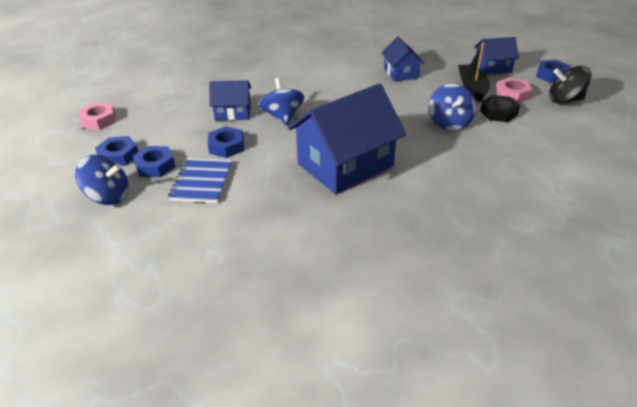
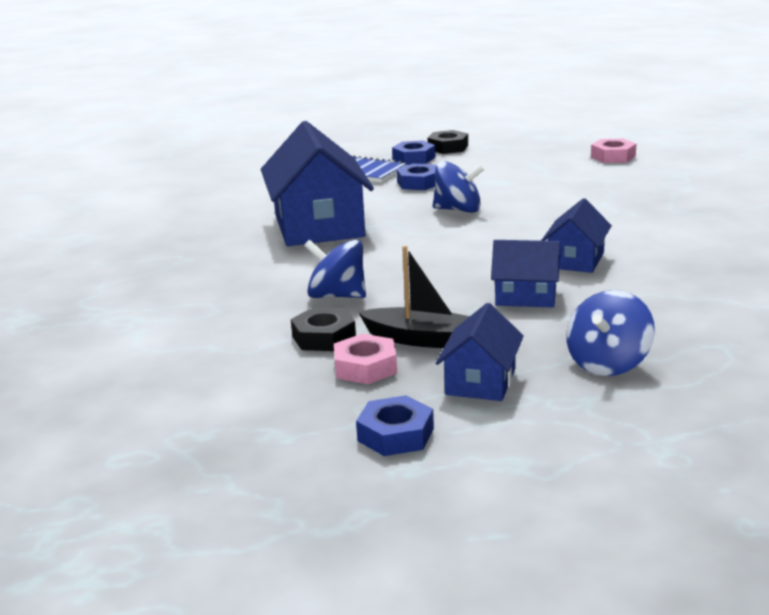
camera: 115 degrees right, 15 degrees down
blue spinning top [75,155,129,205] -> blue spinning top moved to [566,290,655,376]
pink nut [79,103,116,130] -> pink nut moved to [591,139,636,163]
blue nut [95,136,138,166] -> black nut [428,130,468,154]
blue house [209,80,251,121] -> blue house moved to [541,198,612,273]
black spinning top [549,66,591,104] -> none

